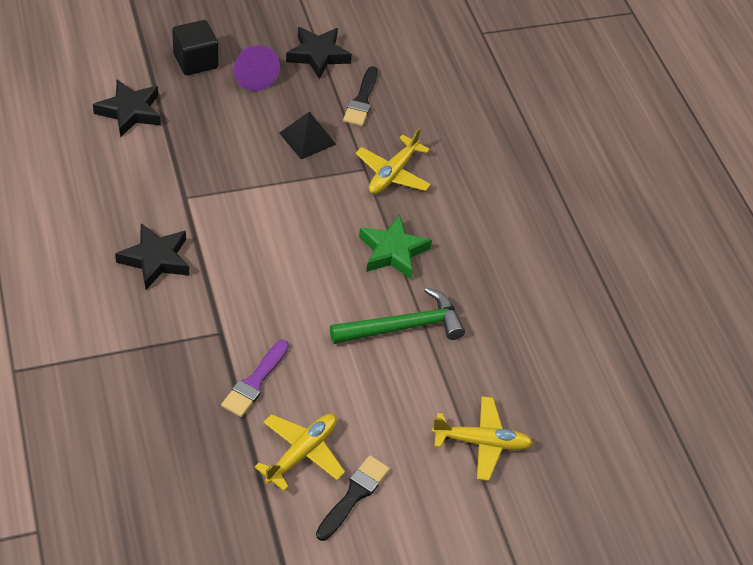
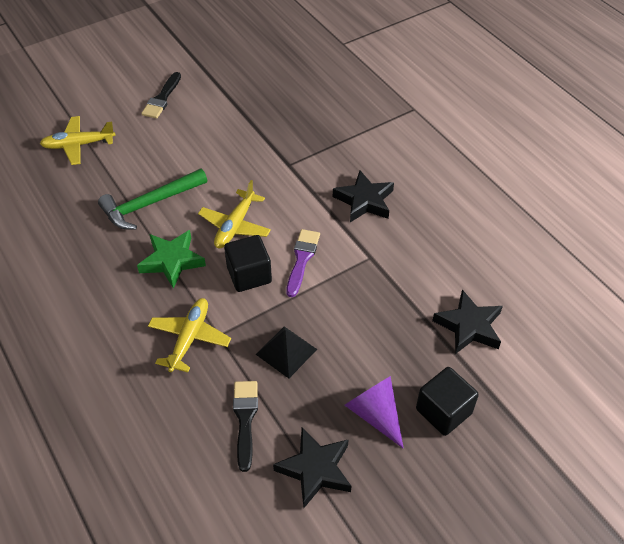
camera: 170 degrees right, 0 degrees up
purple brush [221,340,289,417] -> purple brush moved to [286,229,320,297]
yellow plane [254,414,345,491] -> yellow plane moved to [198,180,271,248]
none -> black cube [224,235,272,292]

